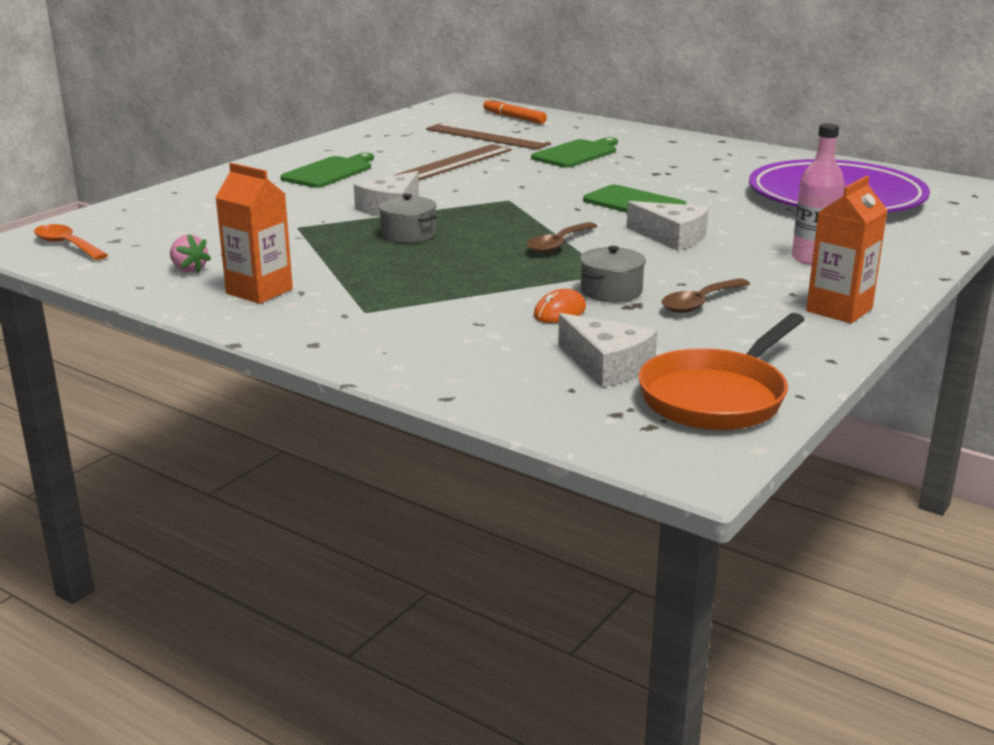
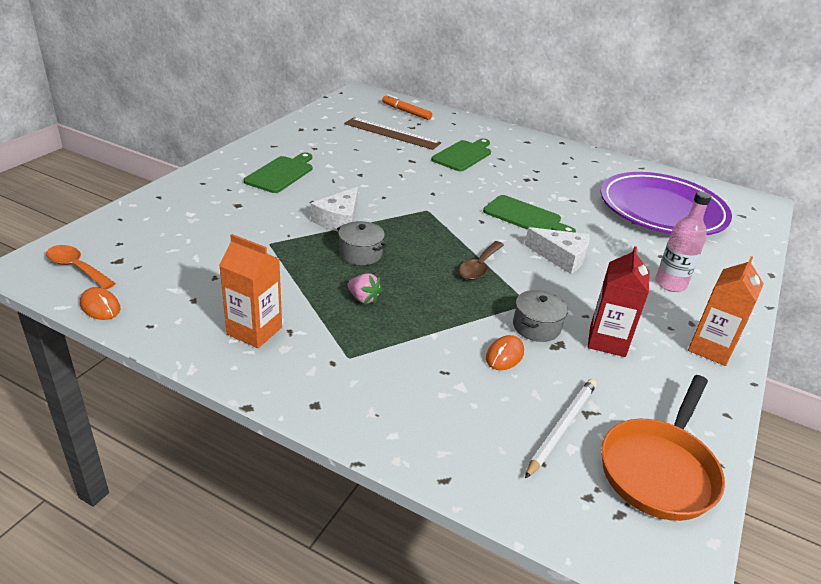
camera: 10 degrees left, 10 degrees up
pink strawberry [170,234,211,273] -> pink strawberry moved to [348,273,382,304]
brown ruler [395,144,511,180] -> none
white cheese [558,313,657,387] -> white pencil [525,379,597,479]
brown spoon [661,278,750,313] -> red carton [588,246,649,357]
none -> orange mouse [80,287,120,320]

